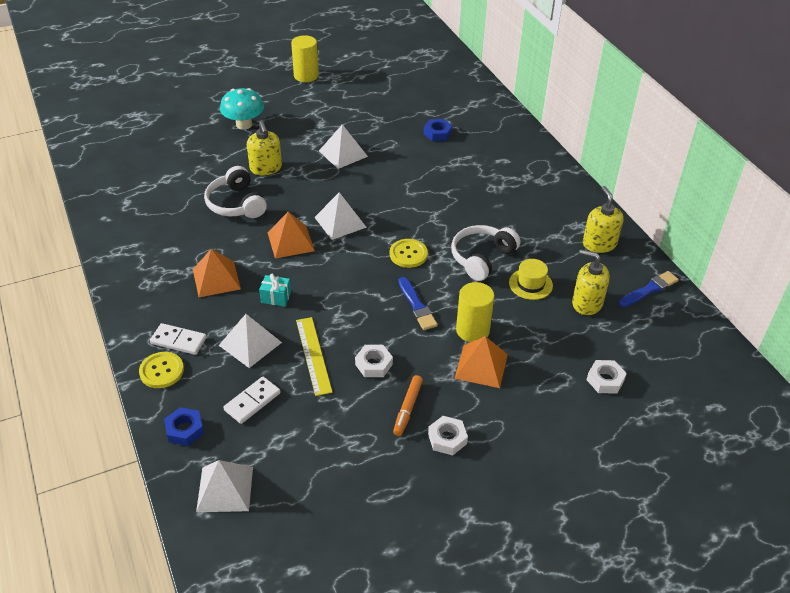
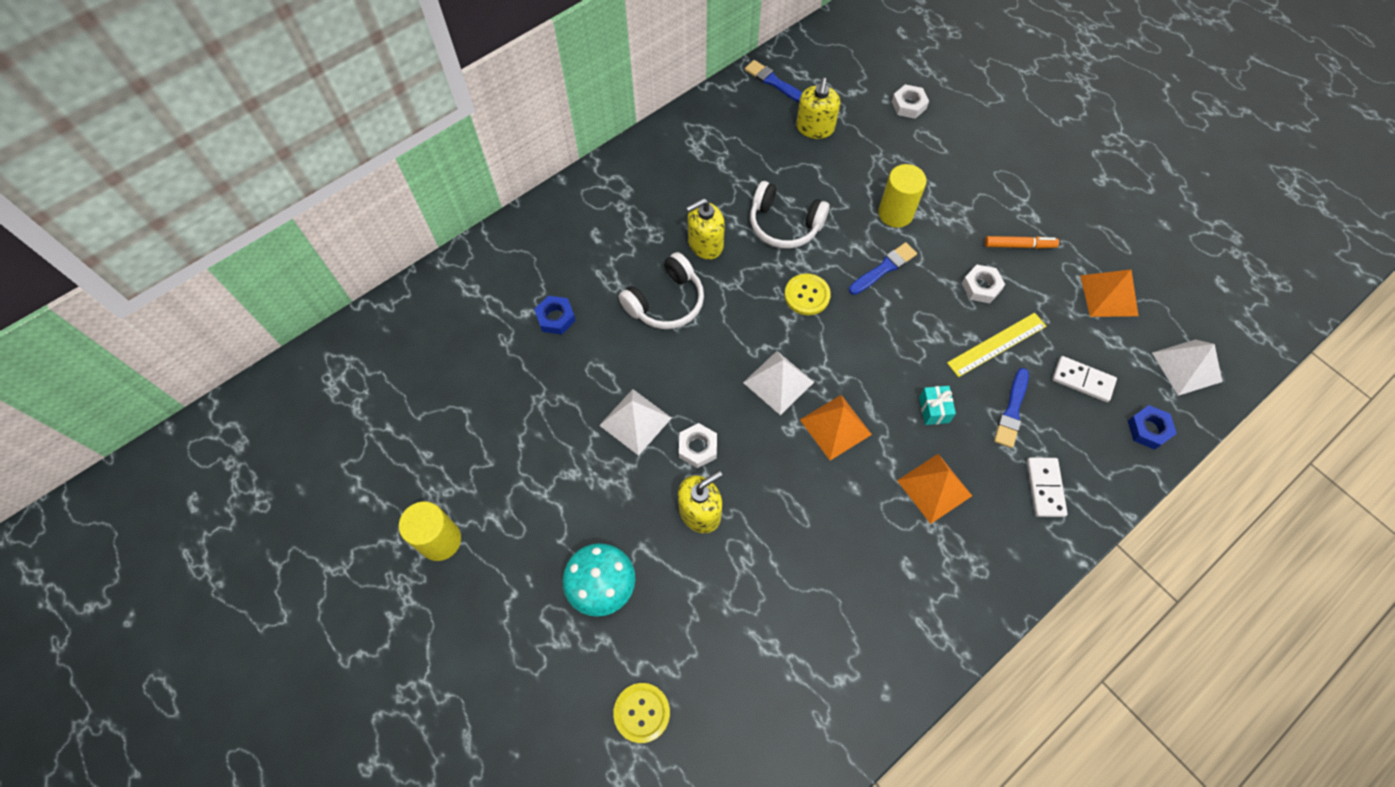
camera: 105 degrees left, 20 degrees up
yellow button [139,352,184,388] -> yellow button moved to [613,683,670,743]
white headphones [204,166,267,218] -> white headphones moved to [619,252,704,329]
white pyramid [219,314,282,368] -> blue brush [994,368,1029,448]
white nut [428,416,468,455] -> white nut moved to [679,423,717,468]
orange pyramid [454,336,508,388] -> orange pyramid moved to [1080,270,1138,317]
yellow hat [509,259,553,300] -> none
yellow soap dispenser [583,186,624,253] -> yellow soap dispenser moved to [686,198,725,260]

